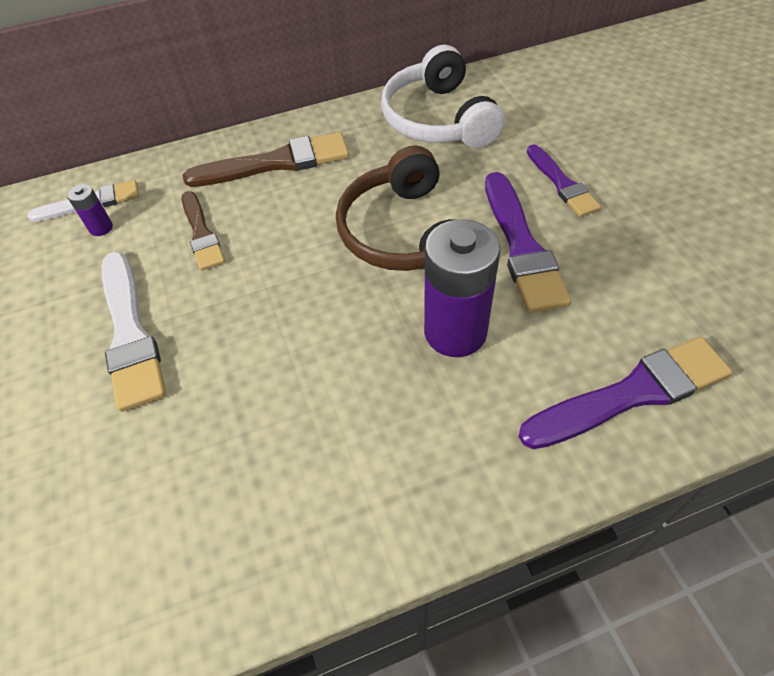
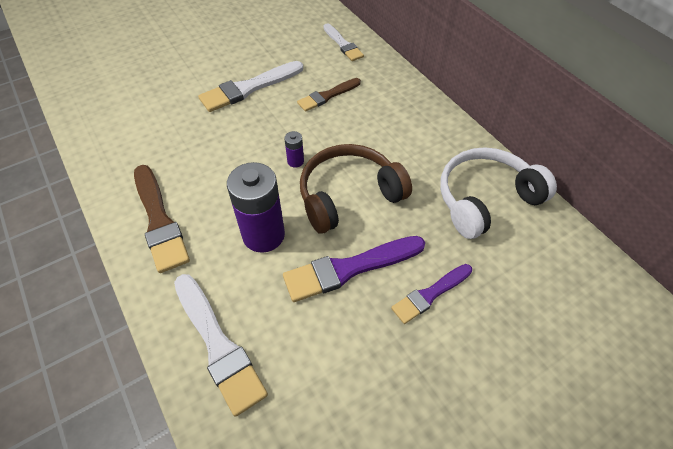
camera: 75 degrees right, 0 degrees up
purple battery [67,184,113,236] -> purple battery moved to [284,131,304,168]
brown brush [183,132,349,187] -> brown brush moved to [134,165,190,273]
purple brush [519,337,733,449] -> white brush [174,274,268,417]

